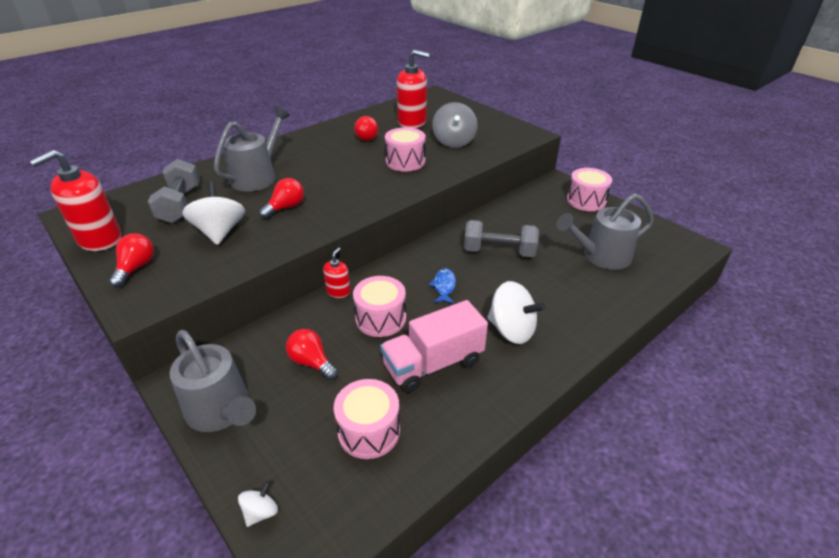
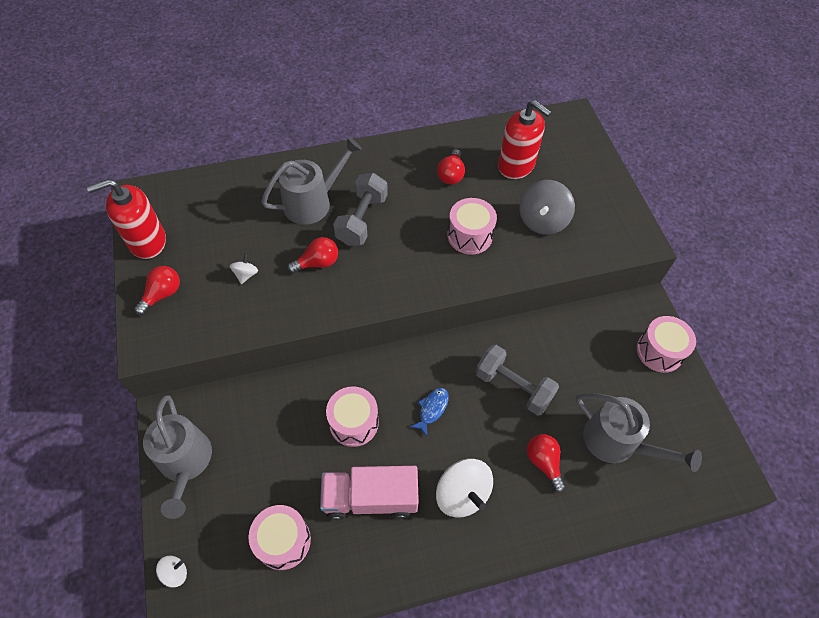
camera: 25 degrees right, 20 degrees up
grey dumbbell [148,159,200,224] -> grey dumbbell moved to [333,173,388,246]
white spinning top [182,181,245,245] -> white spinning top [230,253,258,284], size x0.49
red light bulb [286,329,338,380] -> red light bulb moved to [527,434,566,493]
red soap dispenser [323,247,350,298] -> none
grey watering can [557,194,654,270] -> grey watering can turned 150 degrees counterclockwise [576,393,702,472]

